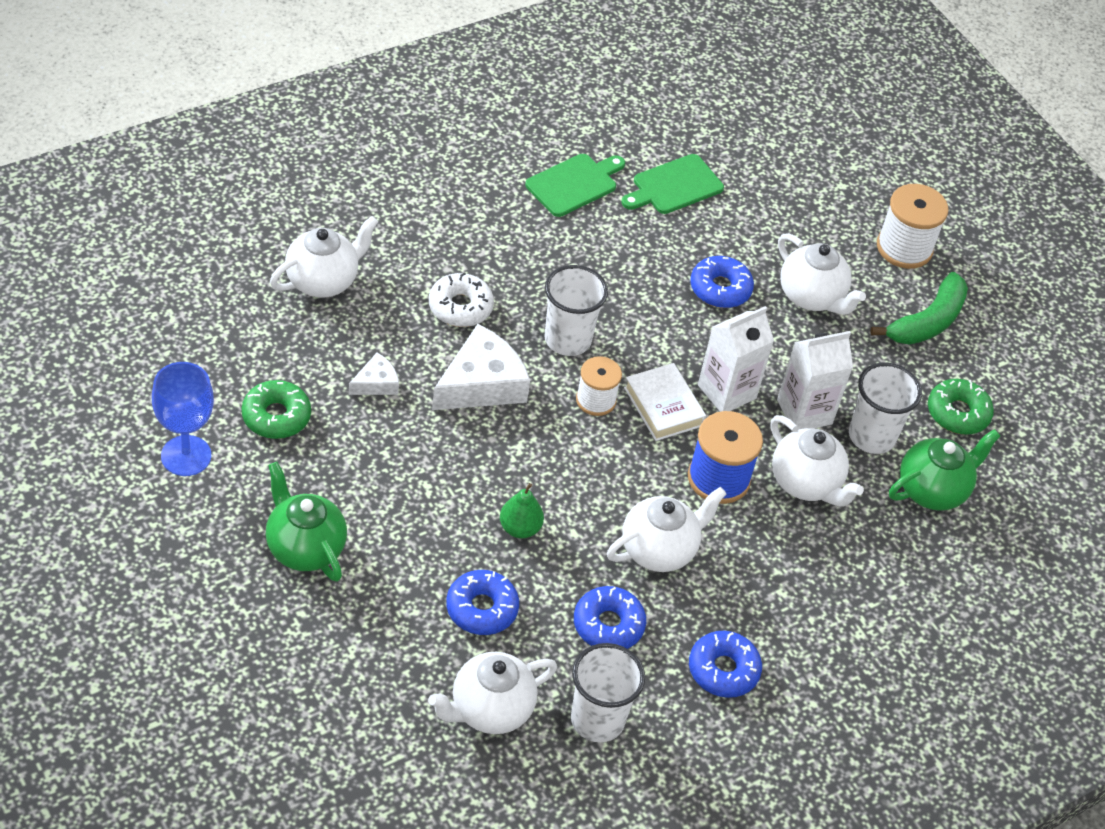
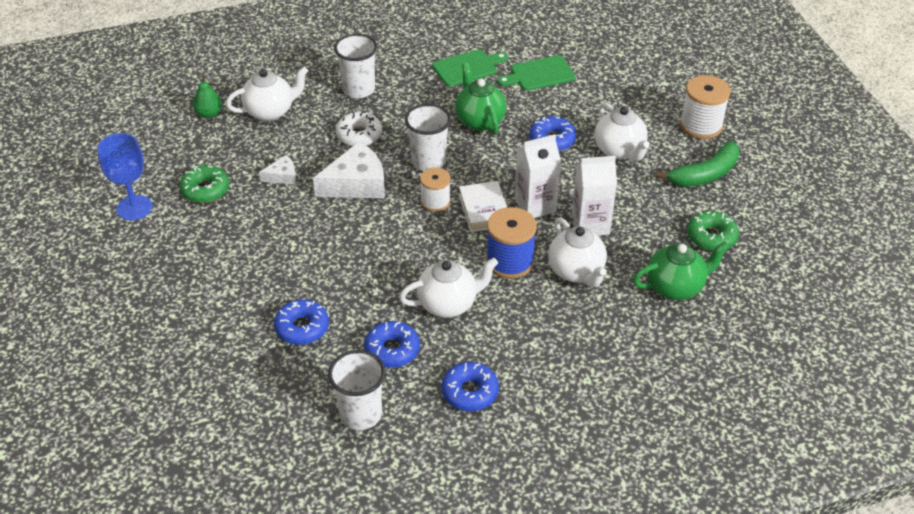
camera: 20 degrees right, 5 degrees down
green teapot [266,462,347,582] -> green teapot moved to [455,63,507,134]
white teapot [428,652,557,734] -> none
green pear [500,483,544,539] -> green pear moved to [193,75,222,118]
white cup [849,363,922,454] -> white cup moved to [334,34,377,98]

